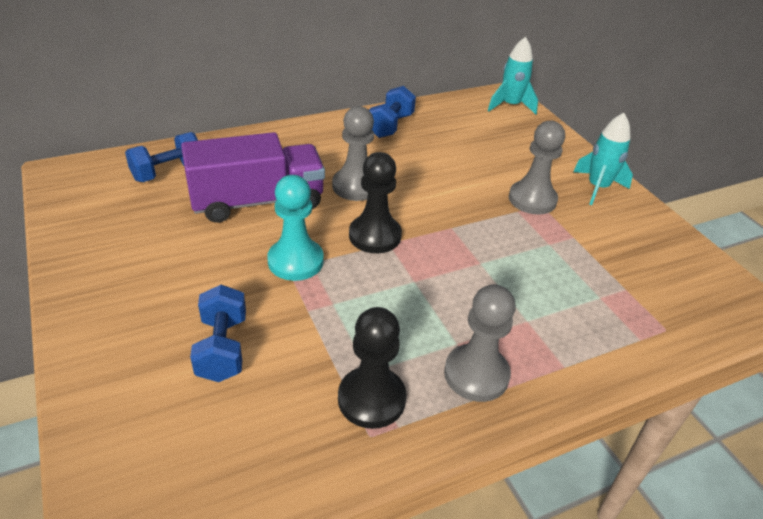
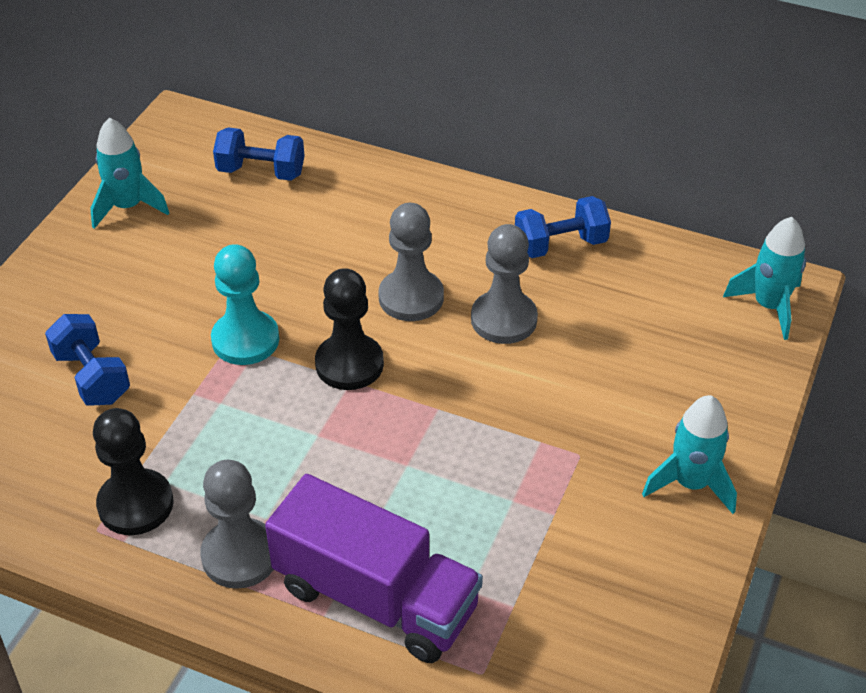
camera: 50 degrees right, 5 degrees up
purple truck [181,132,325,223] -> purple truck moved to [265,474,483,663]
blue dumbbell [190,285,246,382] -> blue dumbbell turned 75 degrees counterclockwise [45,314,130,406]
grey pawn [509,121,565,215] -> grey pawn moved to [471,224,538,344]
none -> turquoise rocket [90,118,169,229]

